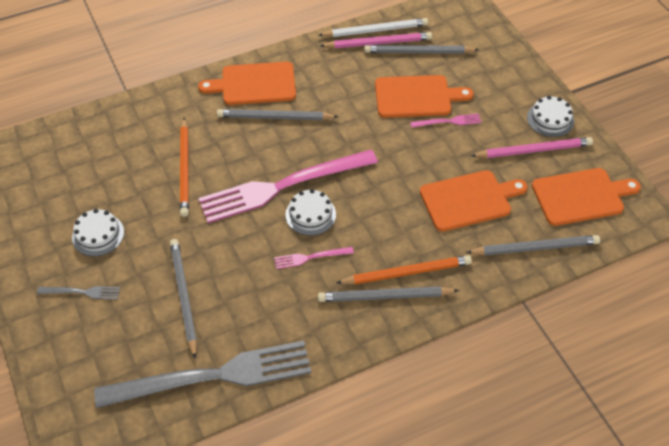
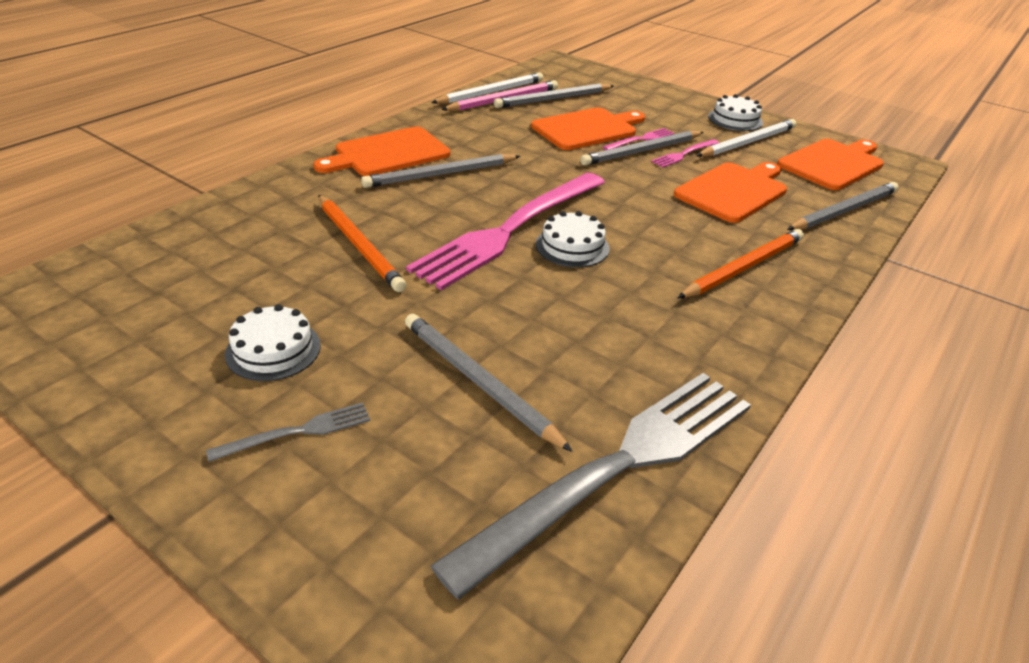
camera: 30 degrees left, 15 degrees down
pink fork [274,247,354,269] -> pink fork moved to [651,139,719,168]
grey pencil [318,286,459,302] -> grey pencil moved to [580,131,703,166]
pink pencil [471,137,593,158] -> white pencil [696,119,796,157]

